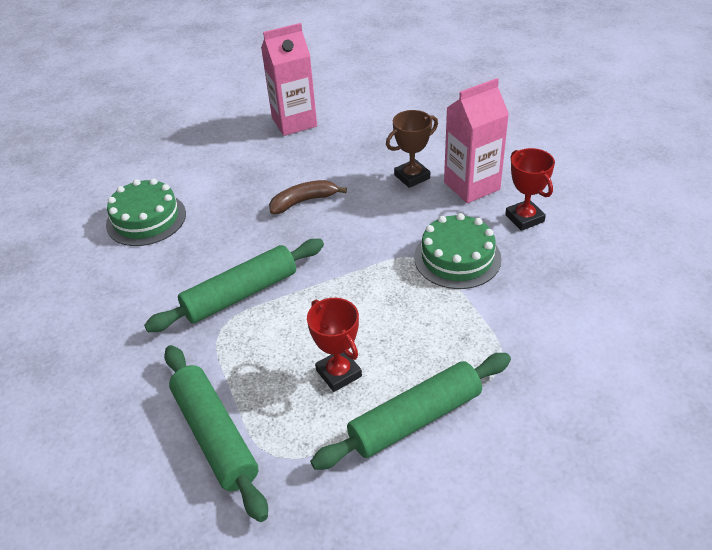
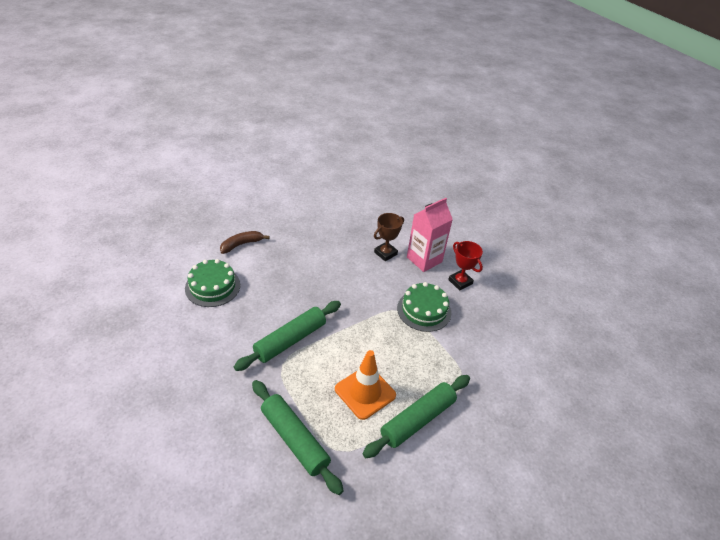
camera: 15 degrees left, 0 degrees up
pink carton [261,23,317,136] -> none
brown banana [269,180,347,214] -> brown banana moved to [220,231,270,254]
red trophy [307,298,362,392] -> orange traffic cone [335,350,396,420]

